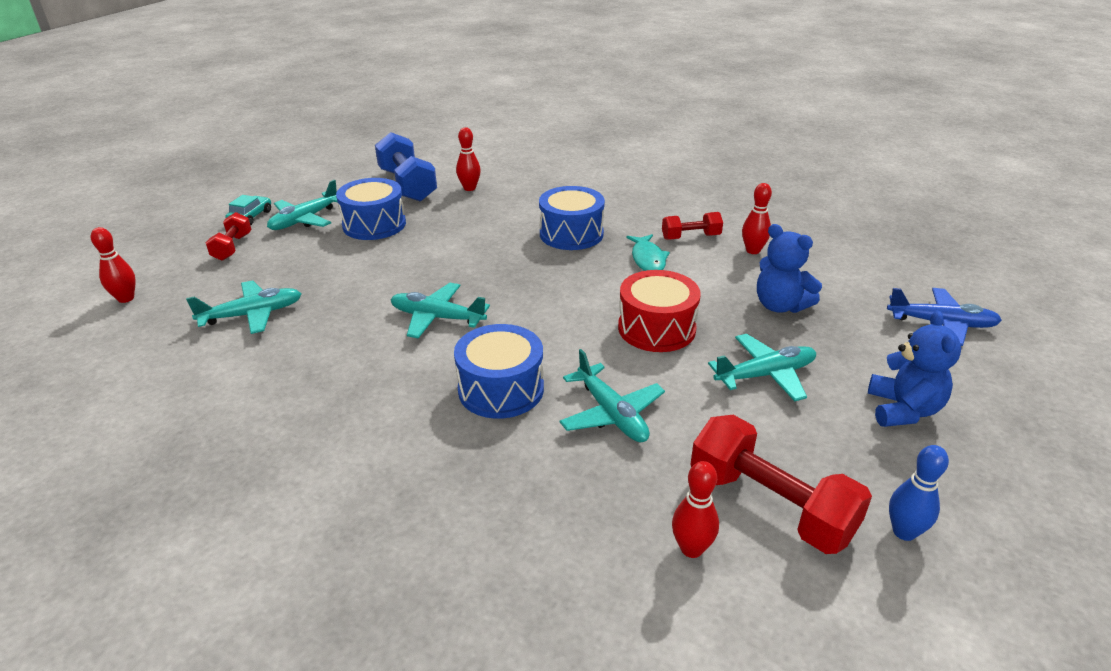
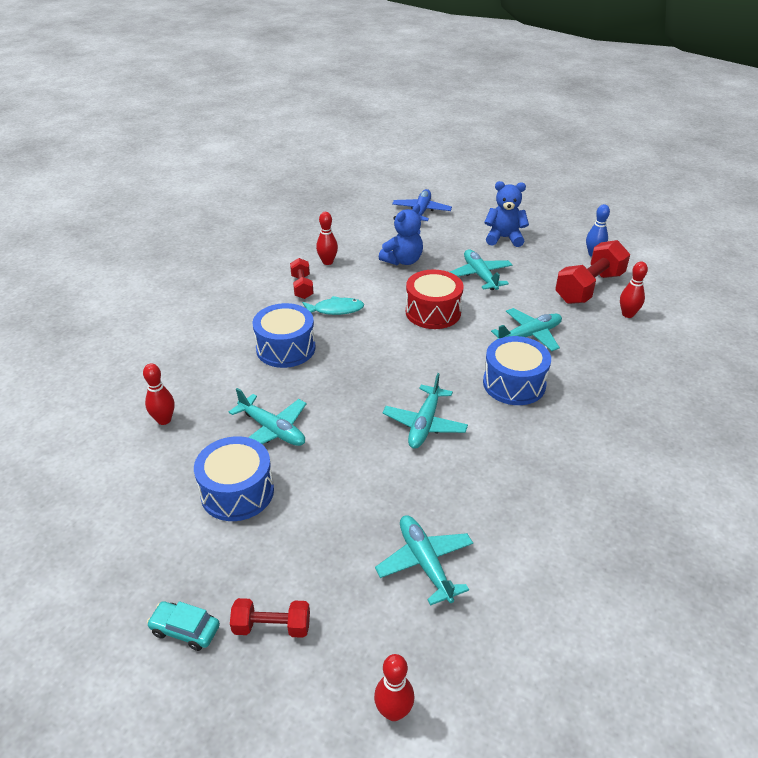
camera: 90 degrees left, 5 degrees up
turquoise plane [267,180,338,230] -> turquoise plane moved to [229,388,306,446]
blue dumbbell [375,132,437,202] -> none

